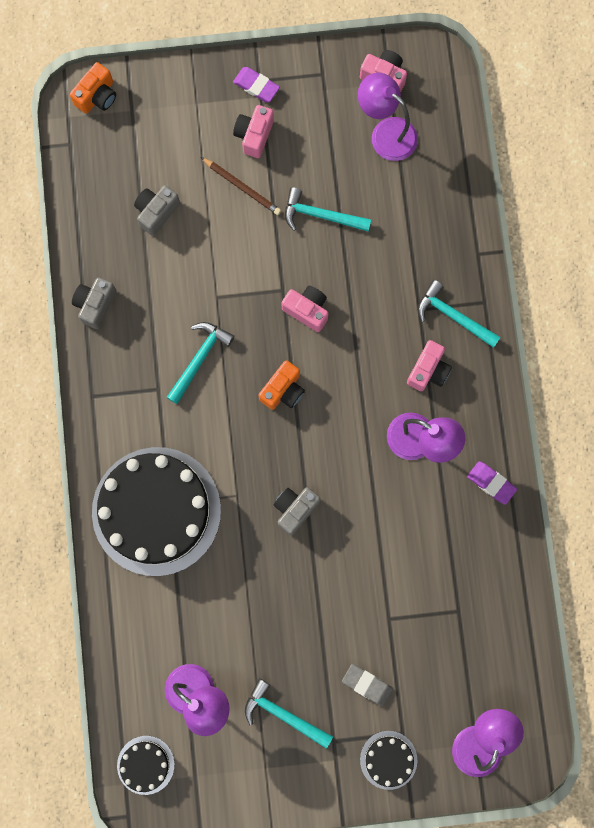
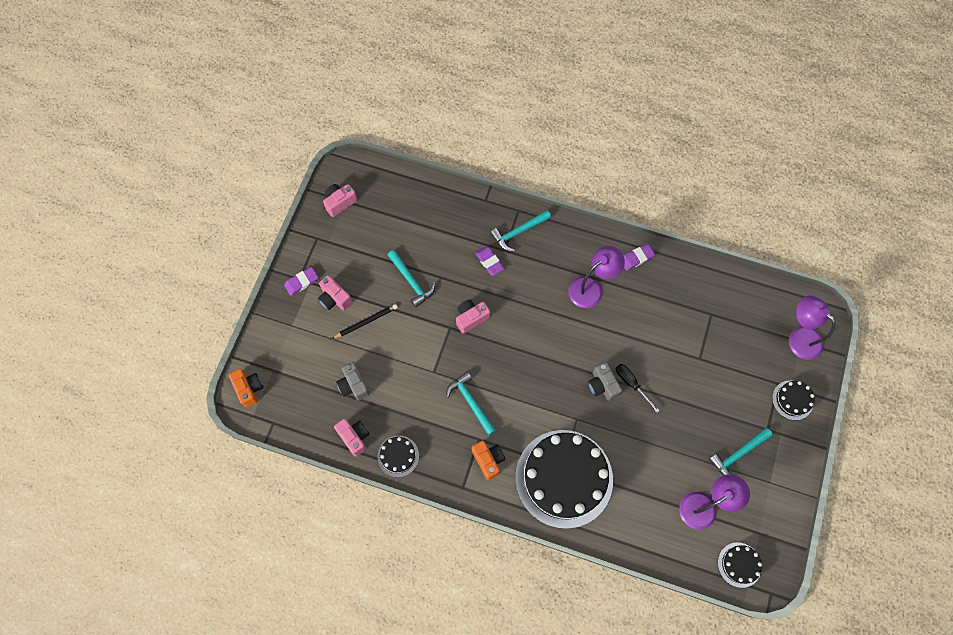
camera: 65 degrees left, 10 degrees down
grey camera [72,277,117,329] -> black cake [377,436,419,477]
brown pencil [201,157,281,215] -> black pencil [332,304,398,339]
orange camera [259,360,305,410] -> orange camera moved to [472,441,505,480]
turquoise hammer [285,187,371,232] -> turquoise hammer turned 75 degrees counterclockwise [388,250,435,308]
grey eraser [342,664,393,706] -> none
purple lamp [358,73,418,161] -> none
pink camera [407,340,452,391] -> pink camera moved to [334,419,370,457]
none -> purple eraser [475,246,504,276]
none -> black screwdriver [615,364,660,412]

